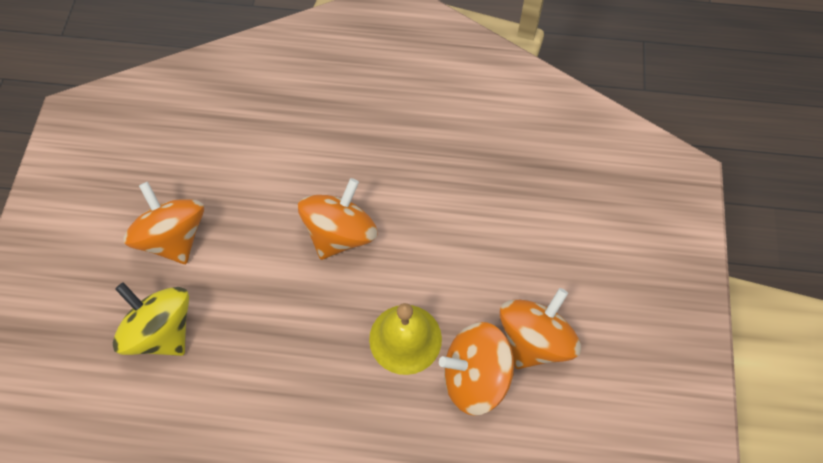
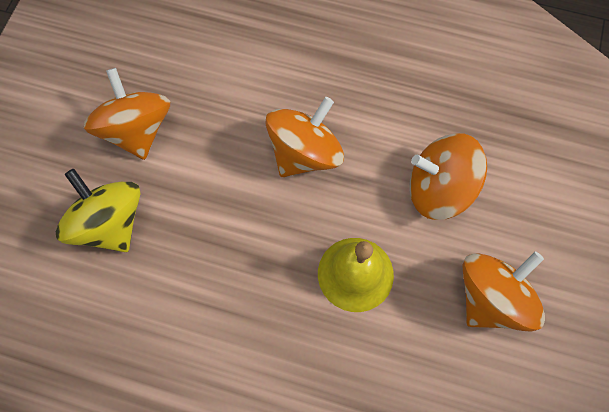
camera: 10 degrees right, 5 degrees up
orange spinning top [439,322,514,415] -> orange spinning top moved to [409,133,487,220]

